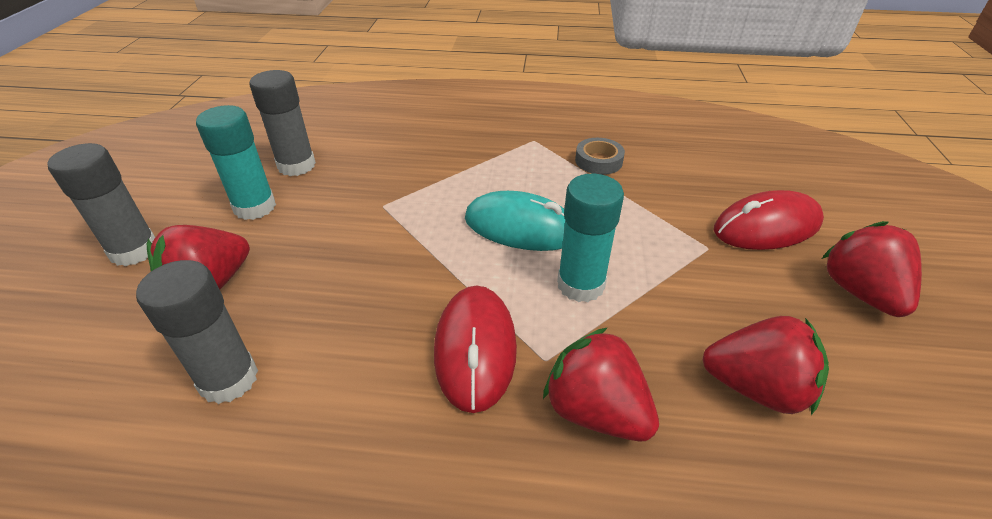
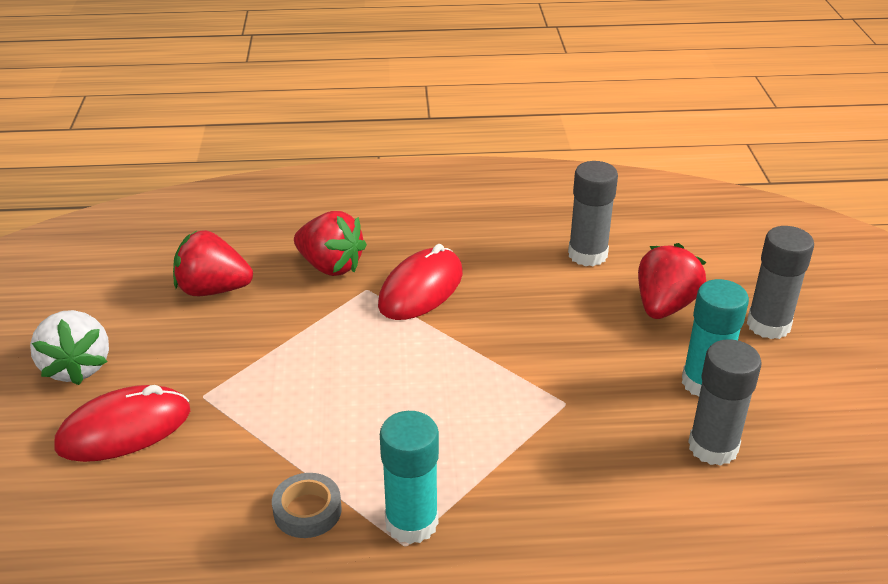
camera: 170 degrees right, 5 degrees down
red mouse [434,285,517,413] -> red mouse turned 45 degrees clockwise [378,244,463,320]
turquoise mouse [465,191,565,251] -> none
turquoise glue stick [557,174,624,302] -> turquoise glue stick moved to [380,411,439,544]
red strawberry [822,221,922,317] -> white strawberry [30,310,109,385]

